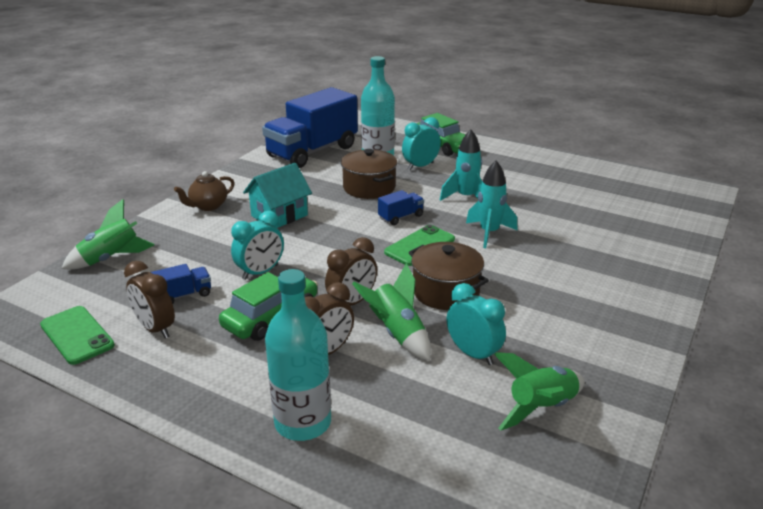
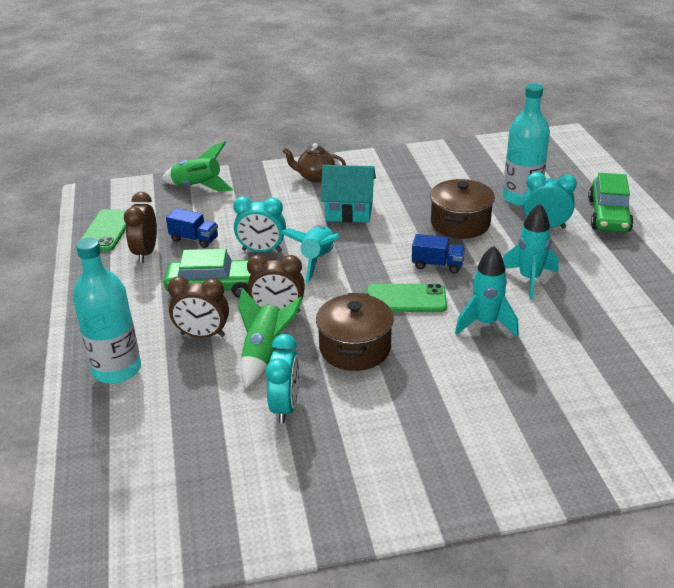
camera: 50 degrees right, 5 degrees up
blue truck [262,87,358,168] -> none
green rocket [494,352,585,430] -> none
none -> turquoise rocket [280,225,339,283]

